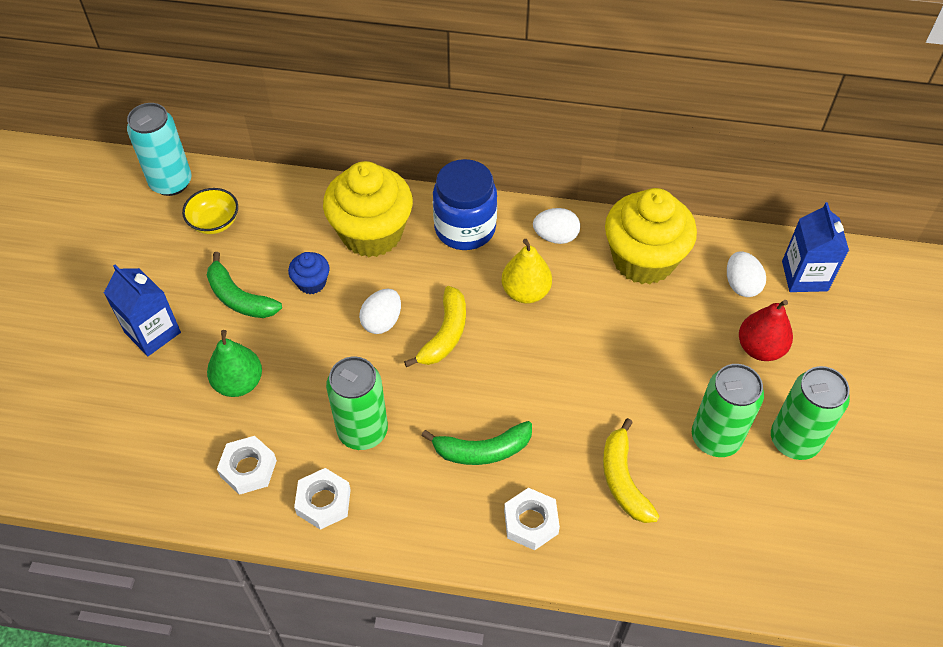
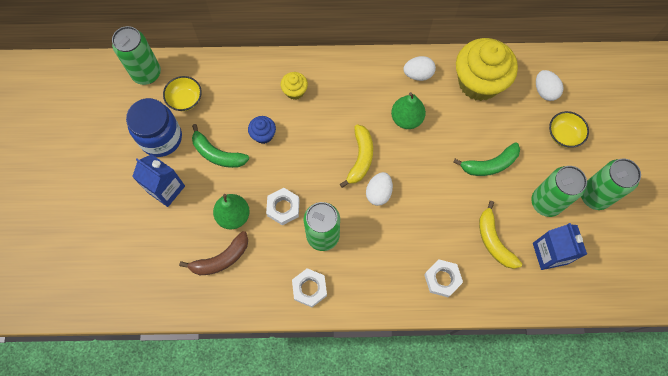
camera: 10 degrees left, 15 degrees up
turquoise can [127,103,191,196] -> green can [112,26,161,85]
white nut [217,436,277,495] -> white nut moved to [266,188,300,225]
yellow cupcake [323,161,413,257] -> yellow cupcake [281,72,308,100], size x0.45
white egg [359,289,401,334] -> white egg moved to [366,172,393,206]
green banana [421,421,532,465] -> green banana moved to [453,142,520,176]
blue jar [433,159,497,250] -> blue jar moved to [126,98,182,157]
yellow pear [501,239,552,304] -> green pear [391,92,426,129]
red pear [739,300,793,361] -> yellow bowl [549,111,589,148]
blue carton [782,202,849,292] -> blue carton moved to [533,223,587,270]
none -> brown banana [179,231,248,275]

